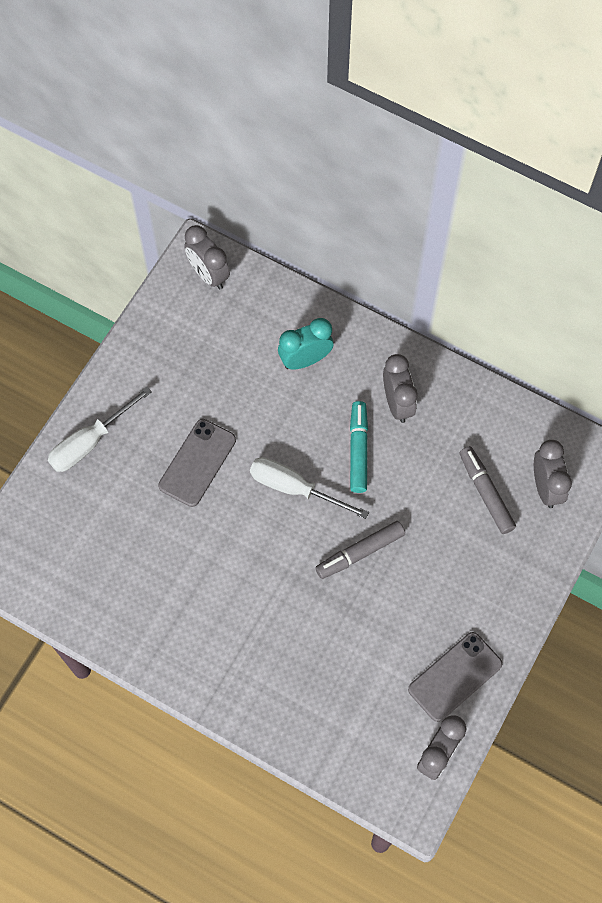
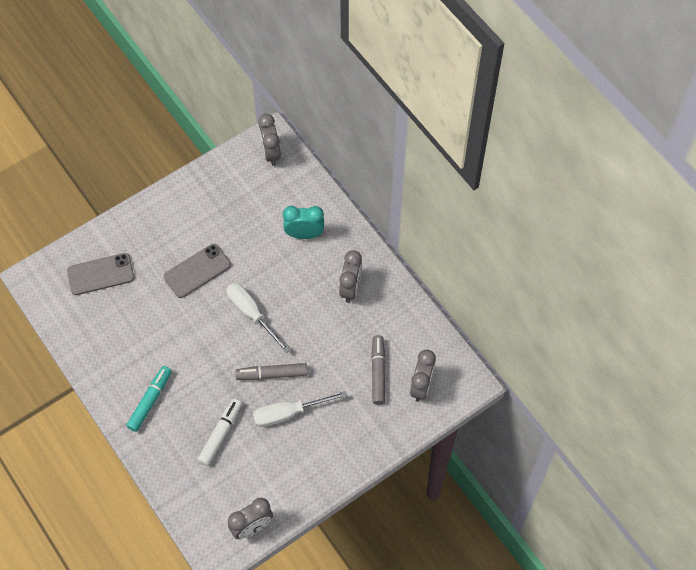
camera: 25 degrees right, 5 degrees down
white screwdriver [48,387,152,472] -> white screwdriver moved to [253,391,347,427]
turquoise marker [350,401,368,493] -> turquoise marker moved to [126,366,172,432]
grey phone [408,632,502,722] -> grey phone moved to [67,253,134,295]
none -> white marker [197,399,242,466]

